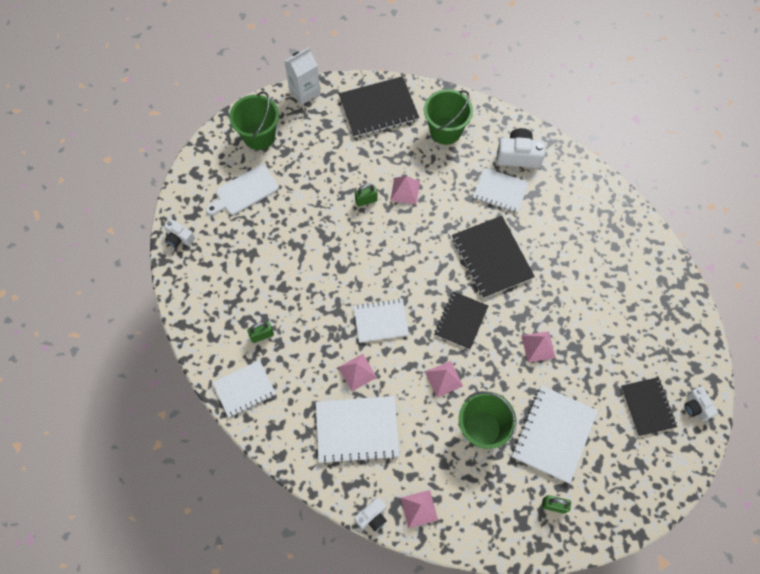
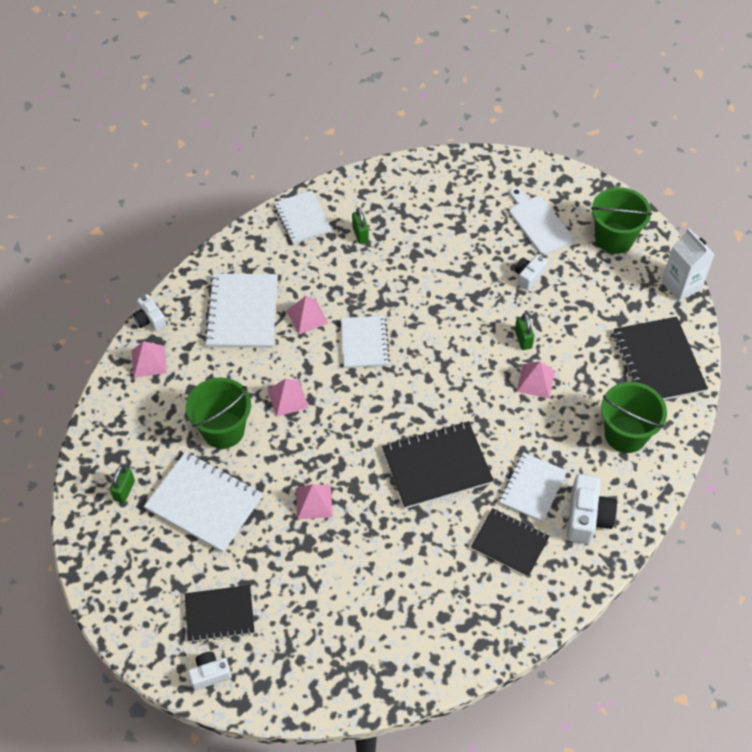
camera: 95 degrees right, 10 degrees down
white camera [164,219,195,248] -> white camera moved to [514,254,547,290]
black notebook [434,291,488,350] -> black notebook moved to [471,508,550,577]

